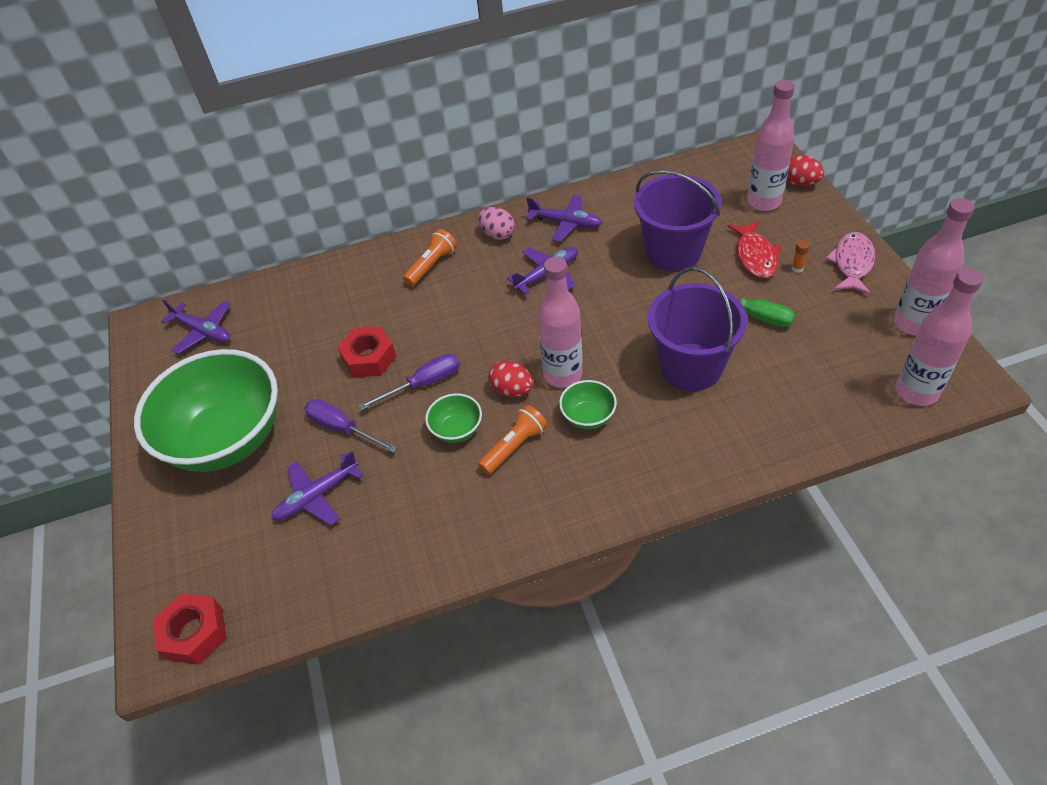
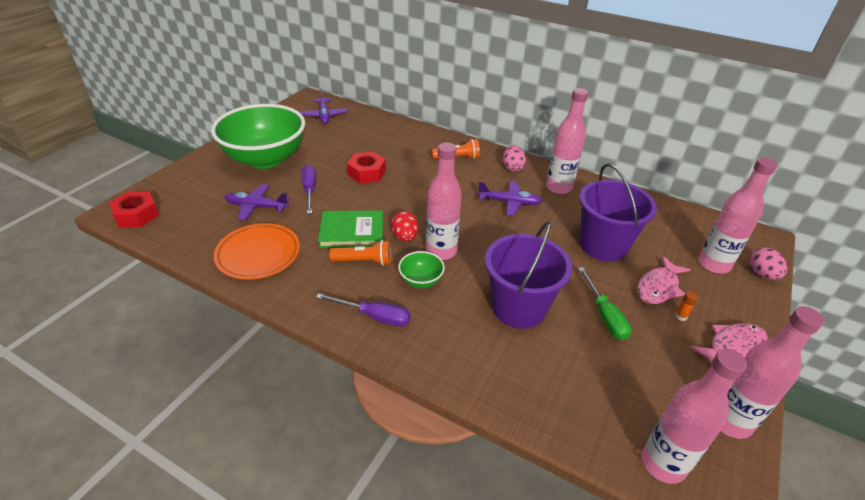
camera: 40 degrees right, 10 degrees down
purple screwdriver [359,354,460,410] -> purple screwdriver moved to [316,293,410,327]
green bowl [425,393,482,443] -> green book [318,210,383,248]
purple plane [526,195,602,242] -> pink bottle [546,88,588,194]
red fish [727,221,781,278] -> pink fish [637,256,691,304]
red egg [787,155,824,186] -> pink egg [749,247,787,280]
none -> orange plate [213,223,300,280]

